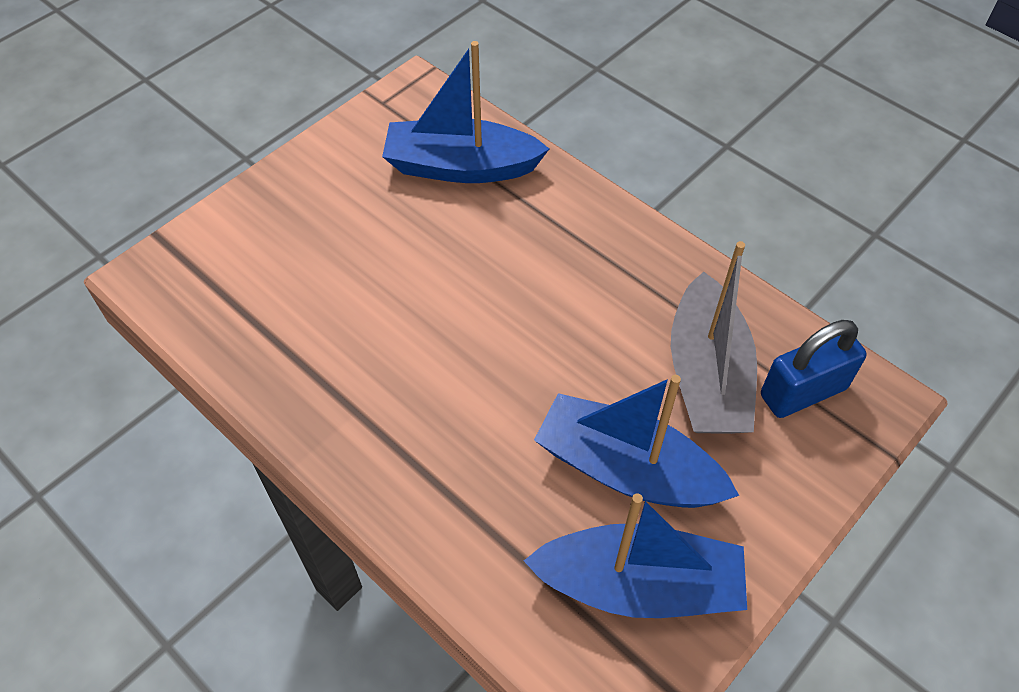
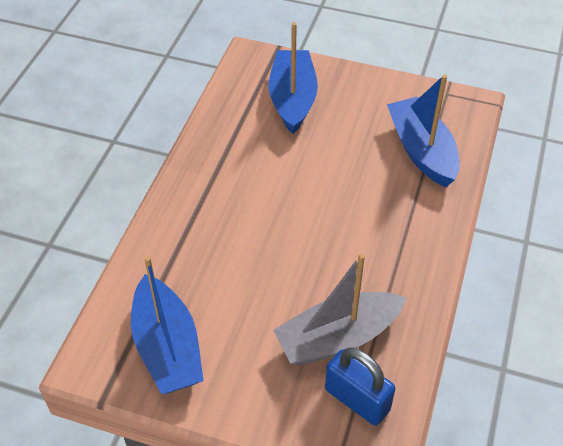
camera: 65 degrees right, 5 degrees down
blue boat [534,375,739,508] -> blue boat moved to [268,22,318,134]

